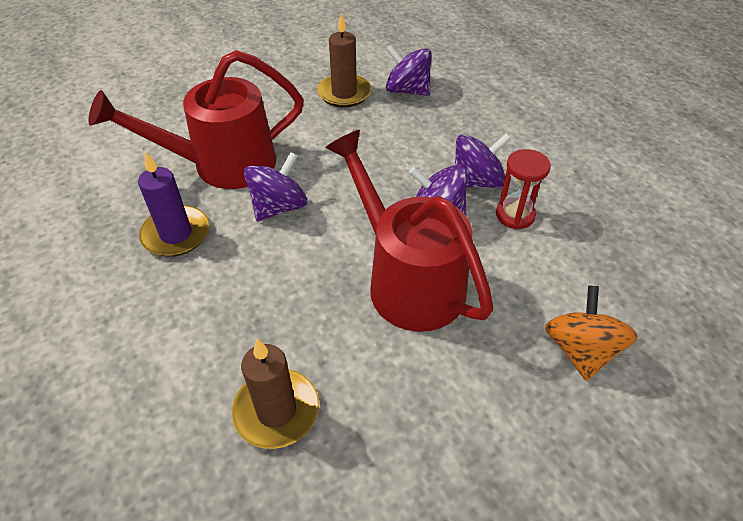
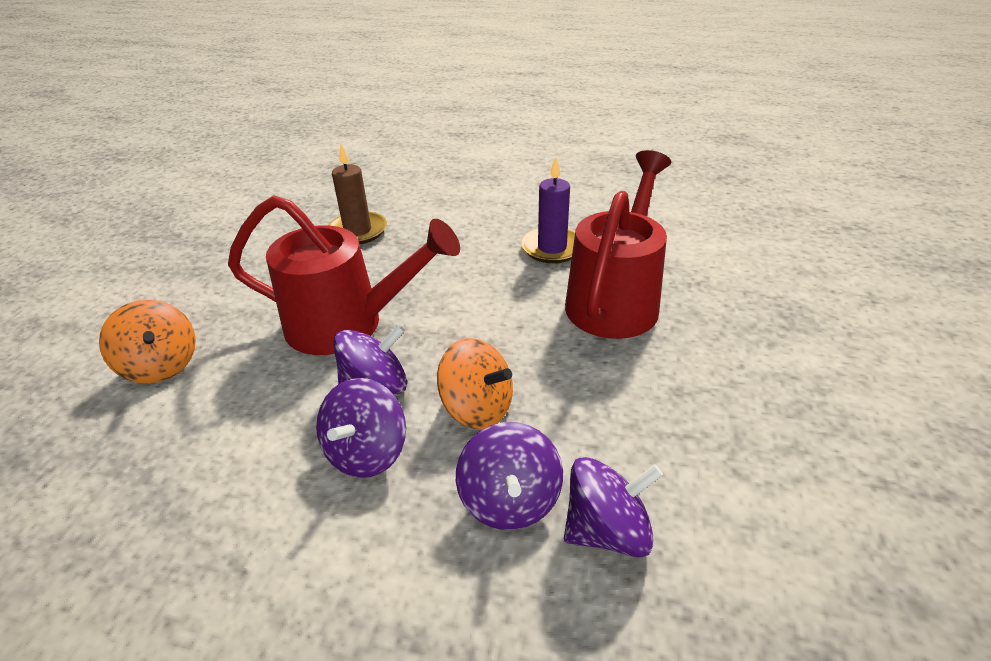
camera: 135 degrees right, 10 degrees down
purple spinning top [244,152,308,221] -> purple spinning top moved to [456,422,563,530]
brown candle [317,13,371,108] -> none
red hourglass [496,149,551,229] -> none
none -> orange spinning top [437,338,513,430]

